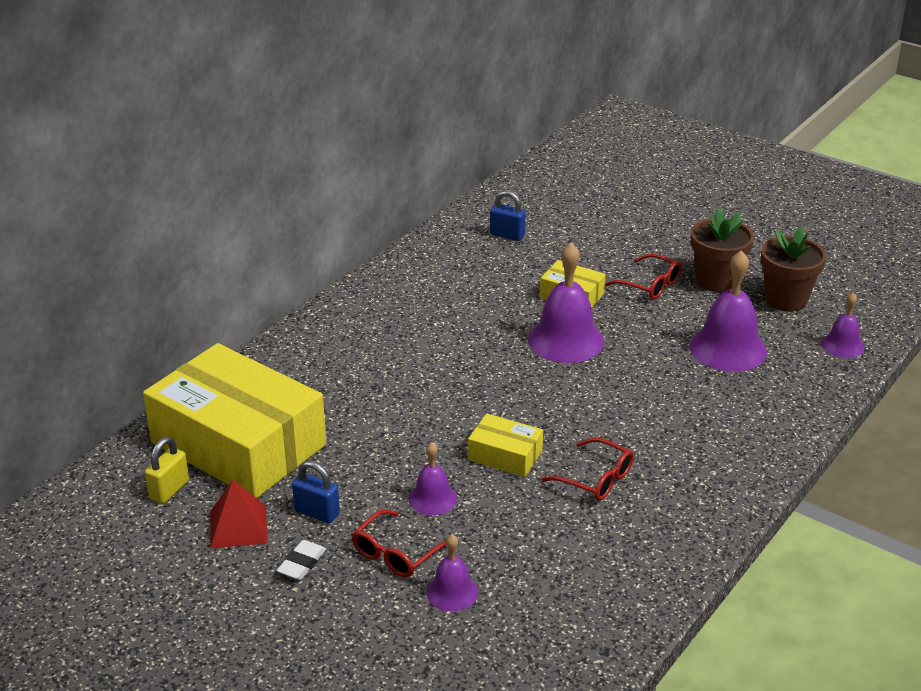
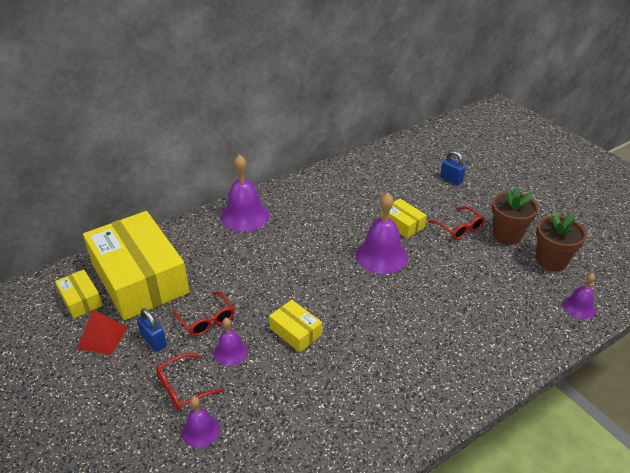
camera: 20 degrees right, 5 degrees up
yellow padlock [145,436,189,504] -> yellow box [55,269,103,319]
white eraser [277,540,326,580] -> none
blue padlock [490,190,526,241] -> blue padlock moved to [440,150,466,185]
red glasses [541,438,634,501] -> red glasses moved to [173,292,234,336]
purple bell [690,250,767,372] -> purple bell moved to [221,154,269,232]

